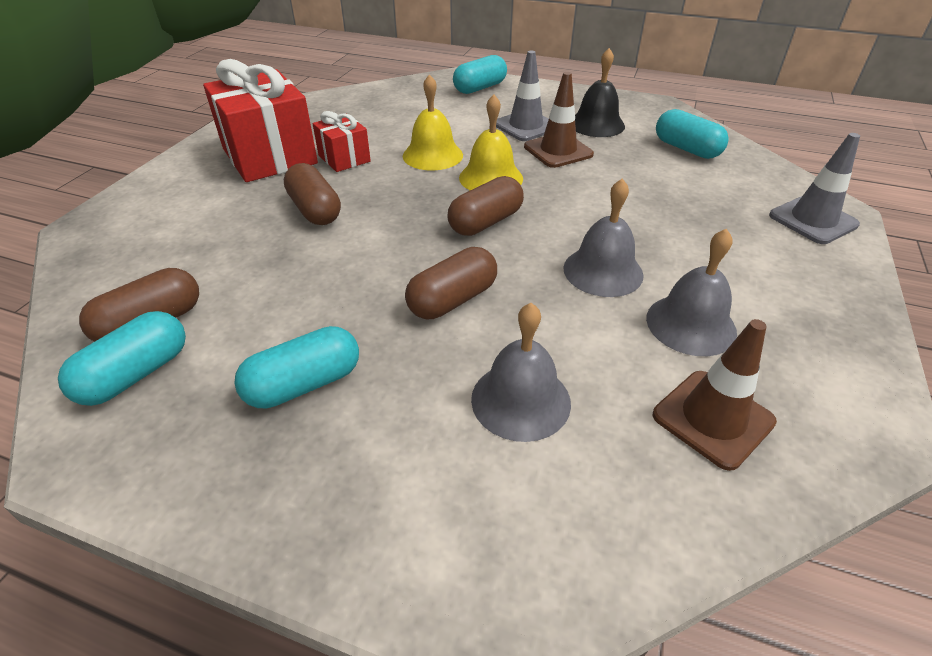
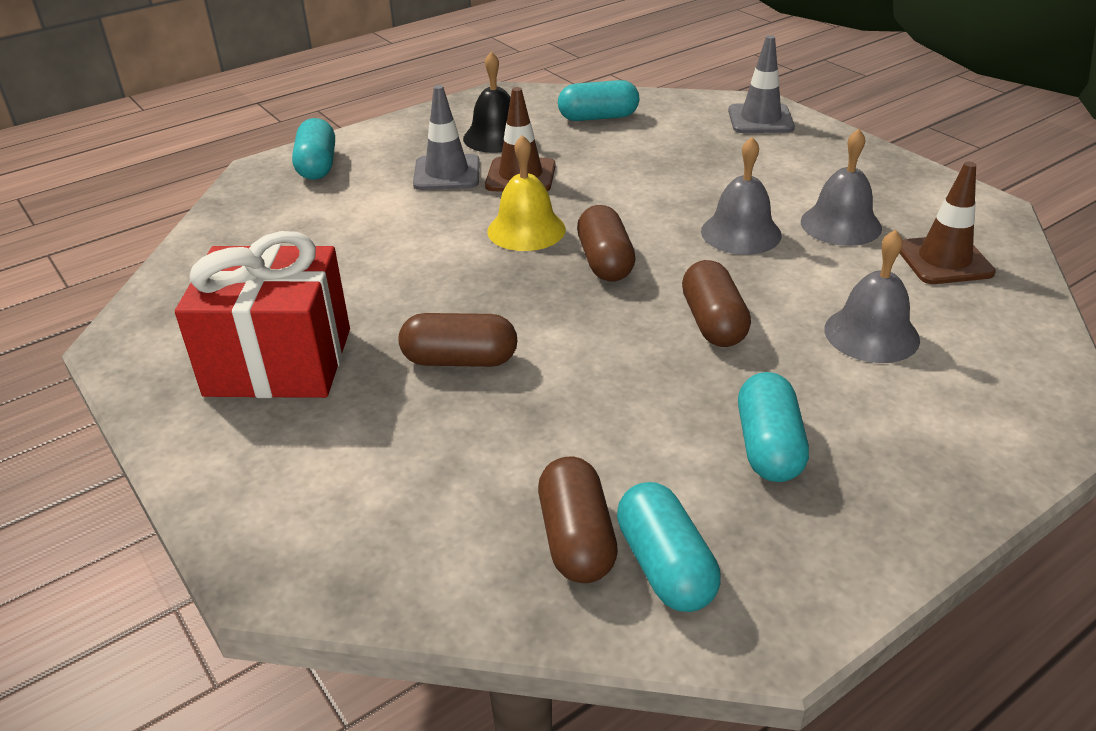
camera: 55 degrees left, 5 degrees down
red gift [313,111,371,172] -> none
yellow bell [403,74,463,171] -> none

